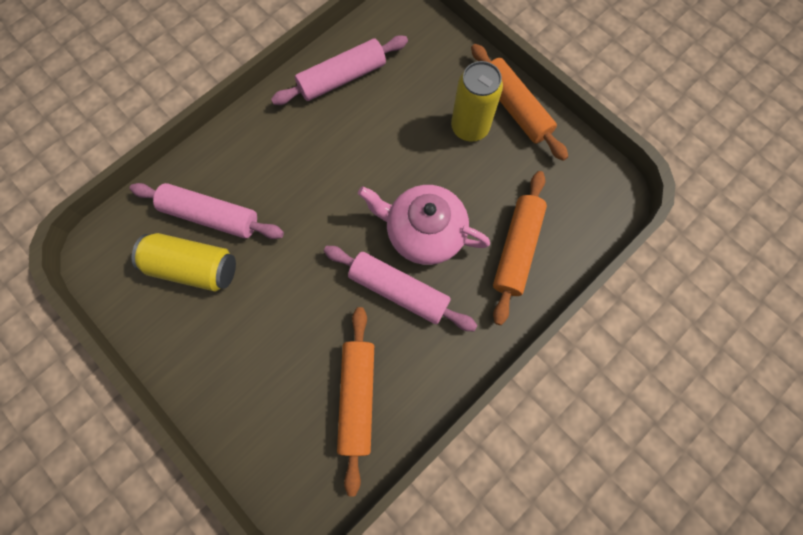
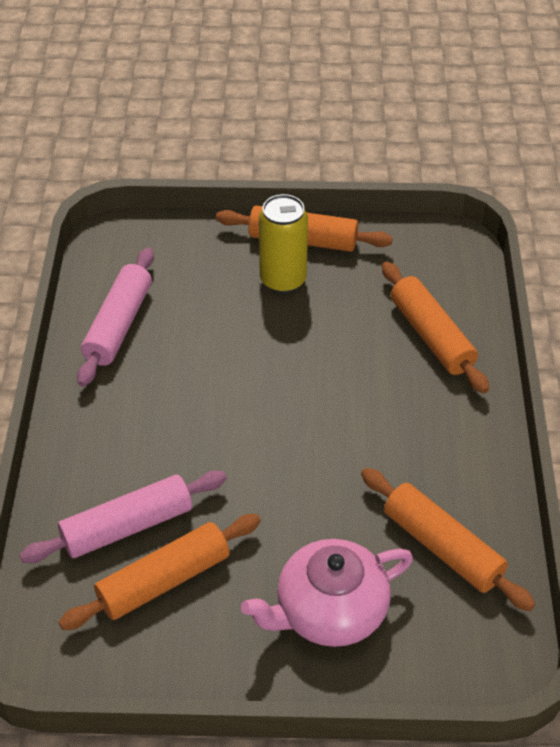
camera: 45 degrees left, 25 degrees down
yellow can [132,233,236,291] -> orange rolling pin [59,514,261,630]
pink rolling pin [324,246,477,331] -> none
pink teapot [358,185,490,265] -> pink teapot moved to [241,539,413,647]

